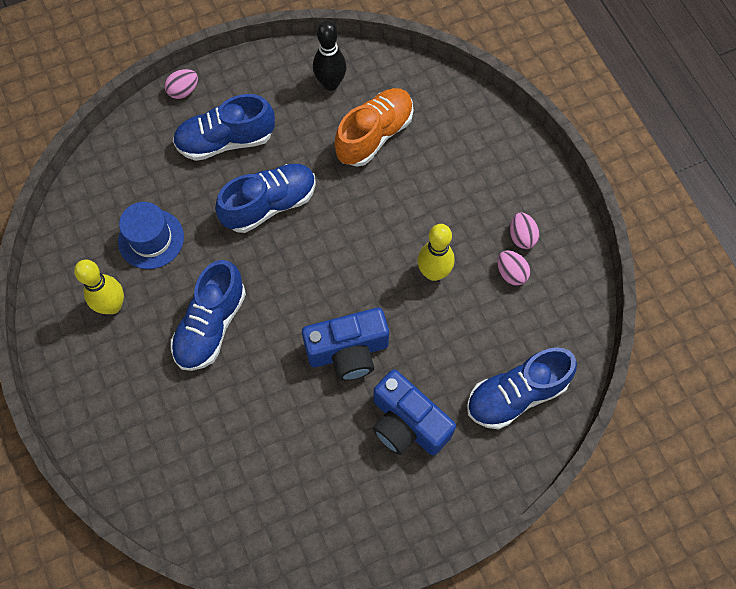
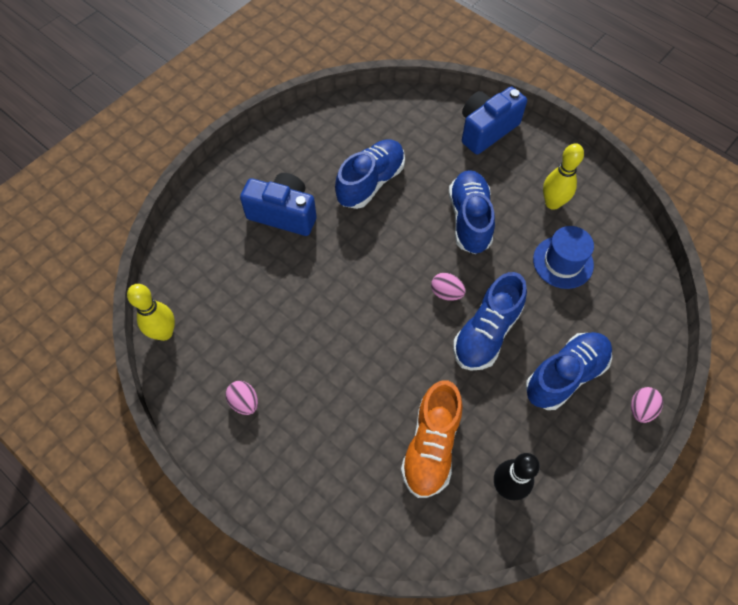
camera: 155 degrees right, 5 degrees down
blue camera [302,308,389,381] -> blue camera moved to [462,87,527,155]
yellow bowling pin [417,224,455,281] -> yellow bowling pin moved to [127,284,175,341]
blue shoe [467,347,577,430] -> blue shoe moved to [335,140,405,209]
pink egg [497,250,530,286] -> pink egg moved to [431,273,466,301]

